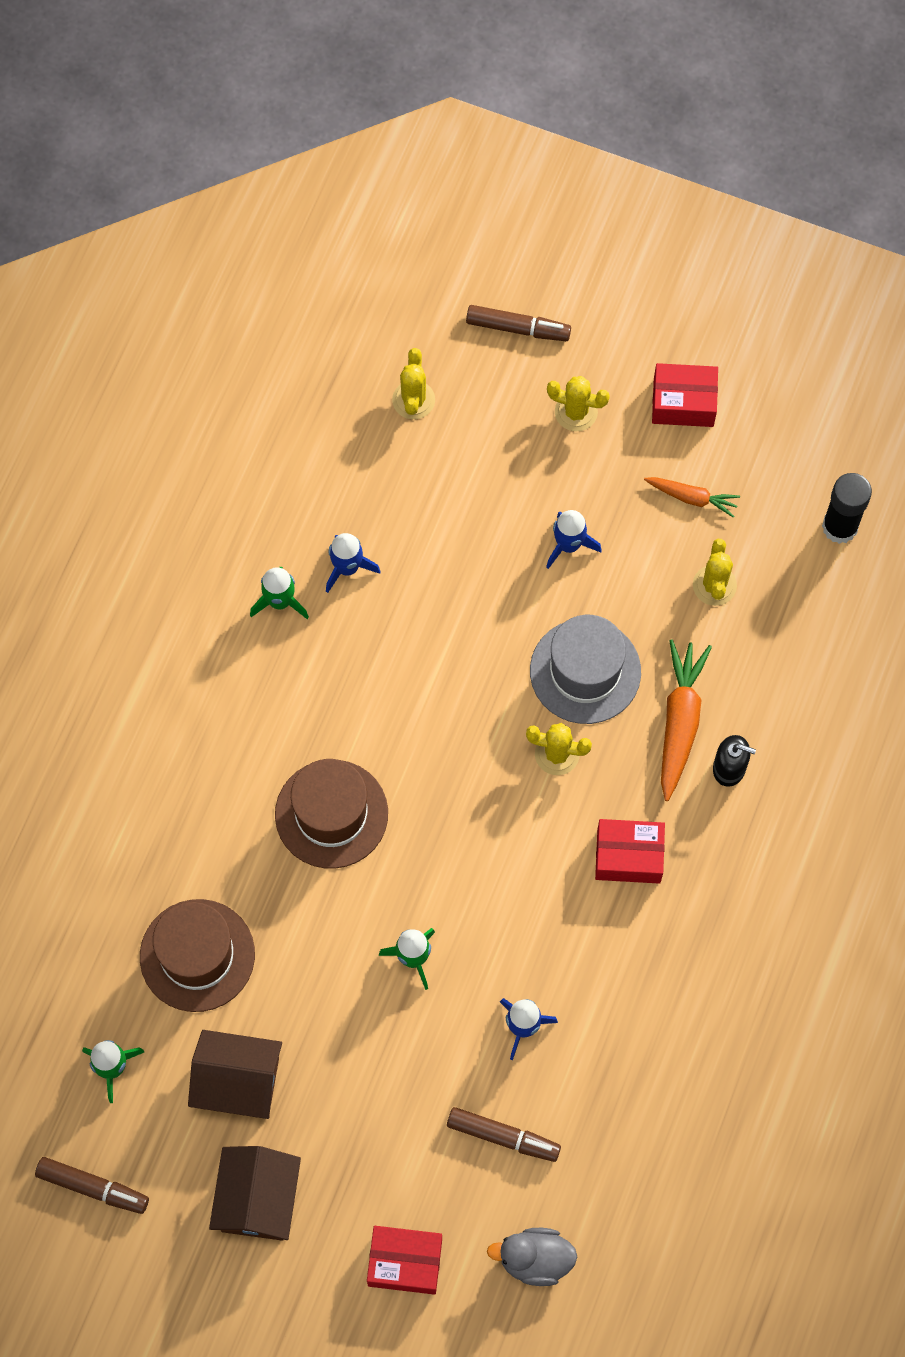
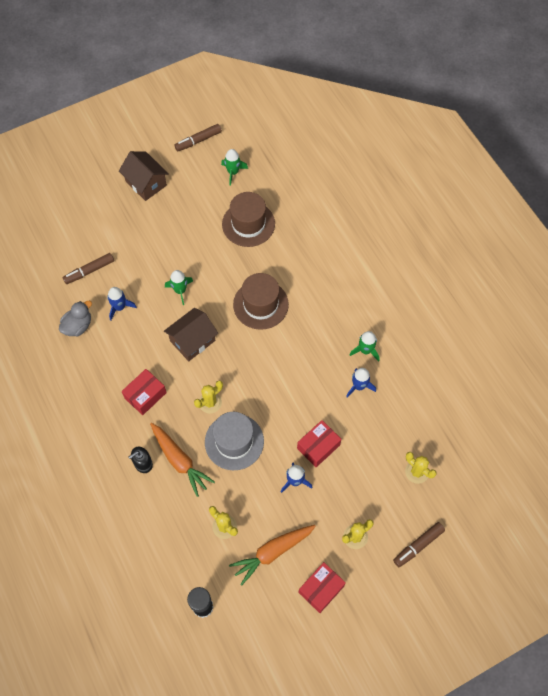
camera: 130 degrees right, 5 degrees down
brown house [188,1030,282,1119] -> brown house moved to [164,308,218,361]
red box [367,1226,442,1295] -> red box moved to [297,420,341,467]
grey duck [487,1228,577,1286] -> grey duck moved to [59,301,92,336]
orange carrot [644,477,740,518] -> orange carrot [229,525,316,586], size x1.68

